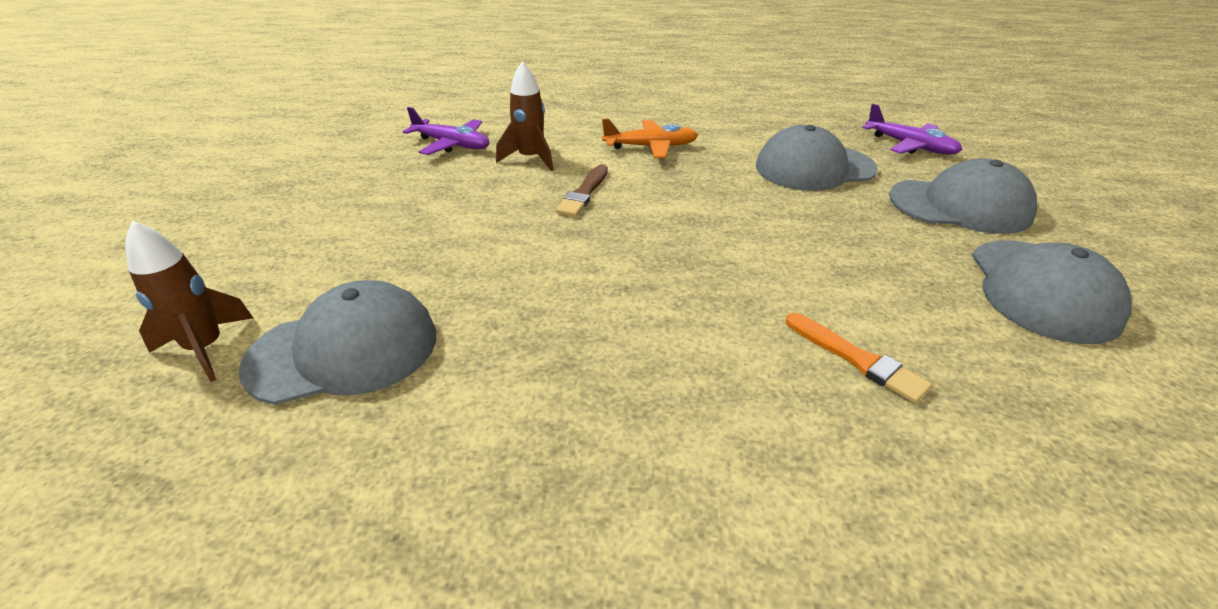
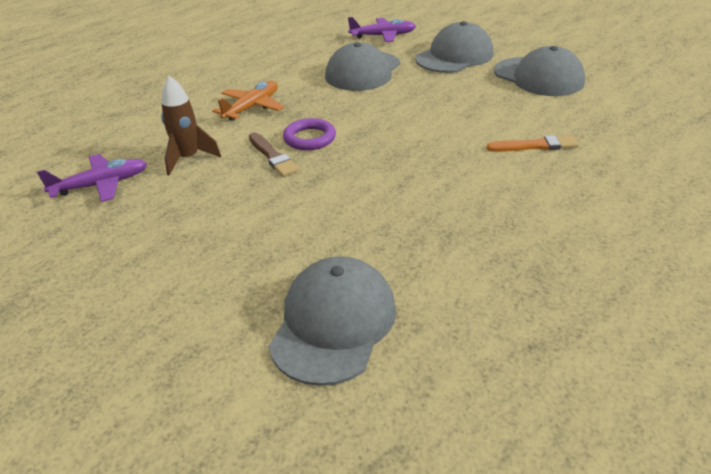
camera: 50 degrees left, 0 degrees up
brown rocket [125,220,253,382] -> none
none -> purple ring [283,118,336,150]

